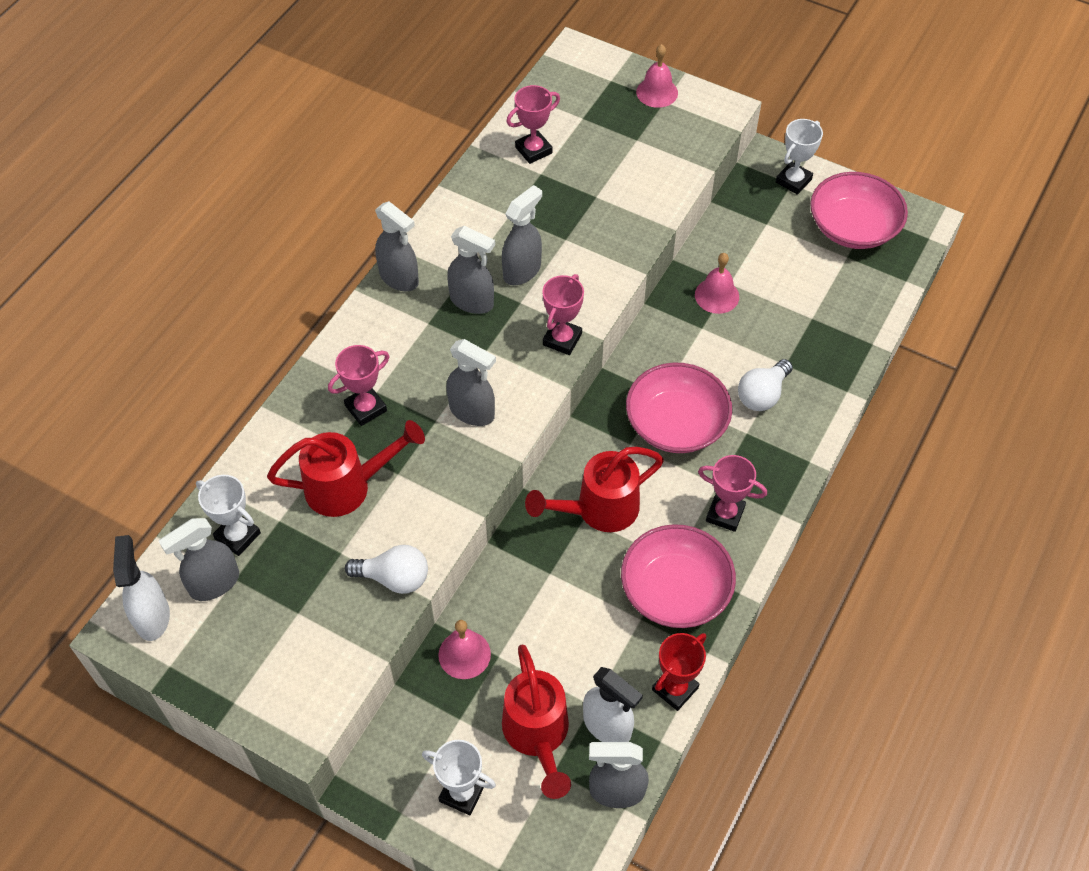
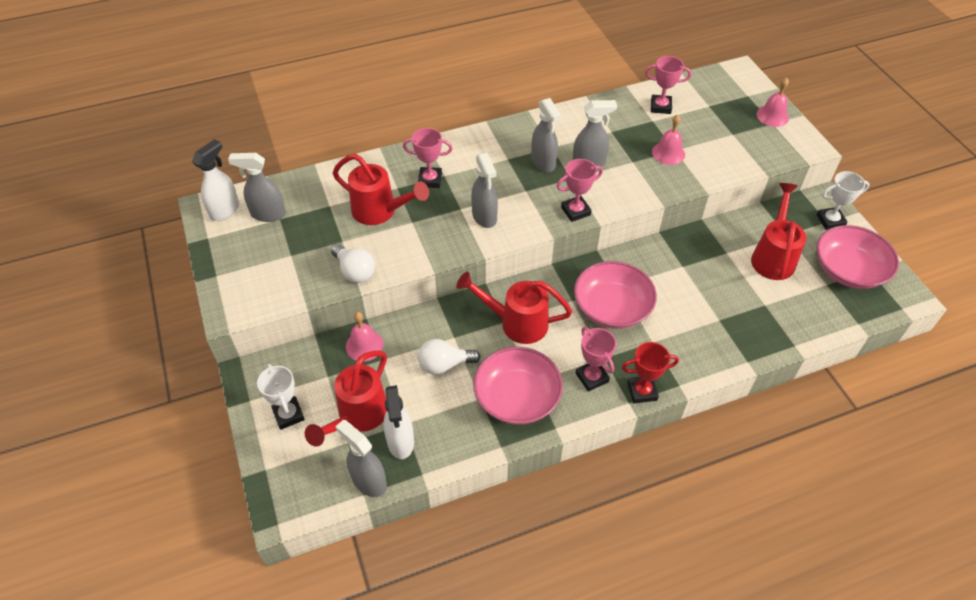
camera: 40 degrees right, 5 degrees down
white trophy [196,475,261,556] -> none
grey spray bottle [375,201,419,292] -> none
red trophy [652,633,706,711] -> red trophy moved to [622,342,679,403]
pink bell [695,253,739,314] -> pink bell moved to [652,115,685,165]
white light bulb [738,359,793,411] -> white light bulb moved to [418,339,481,374]
none -> red watering can [751,183,806,280]

